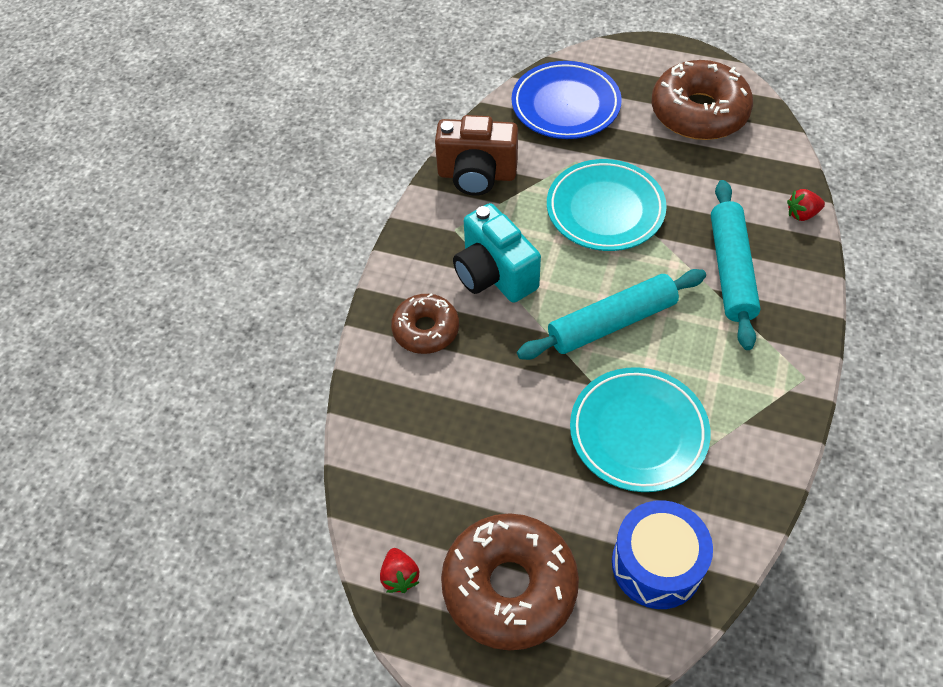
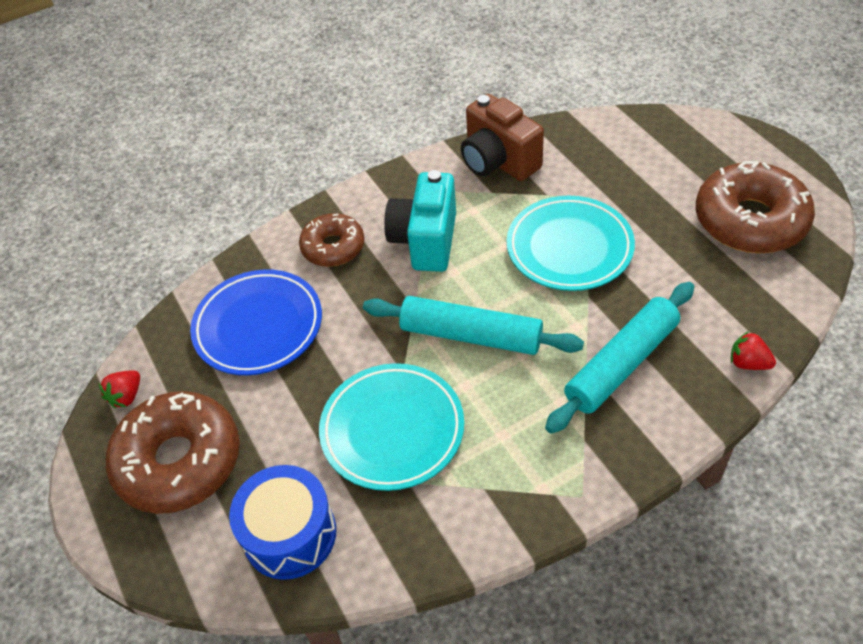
camera: 45 degrees right, 5 degrees down
blue plate [512,61,622,139] -> blue plate moved to [190,269,322,375]

